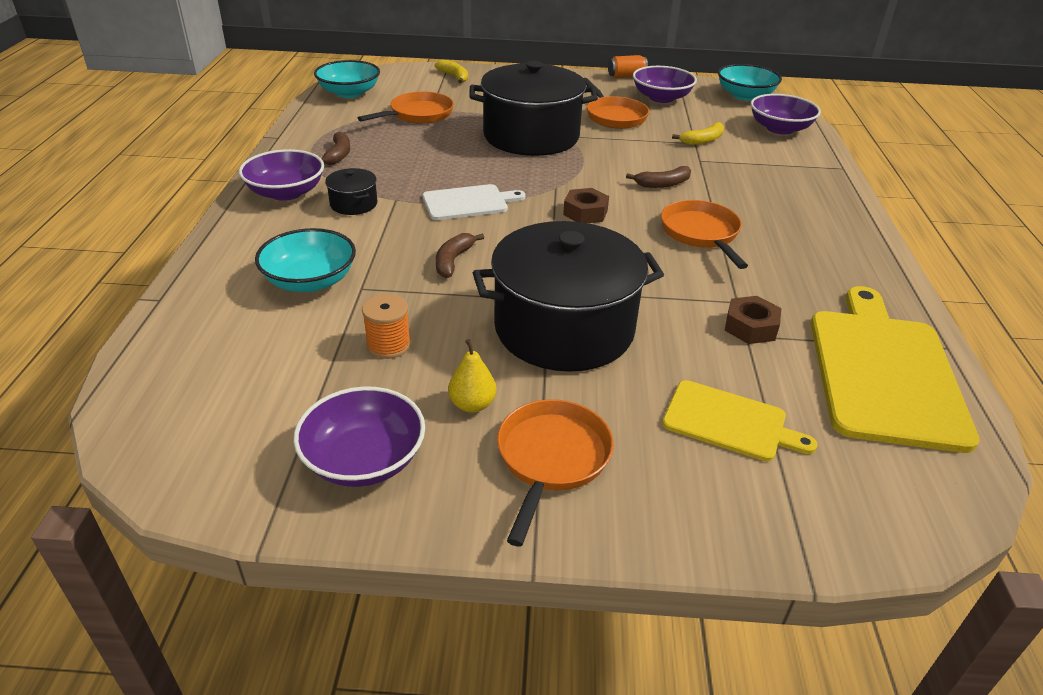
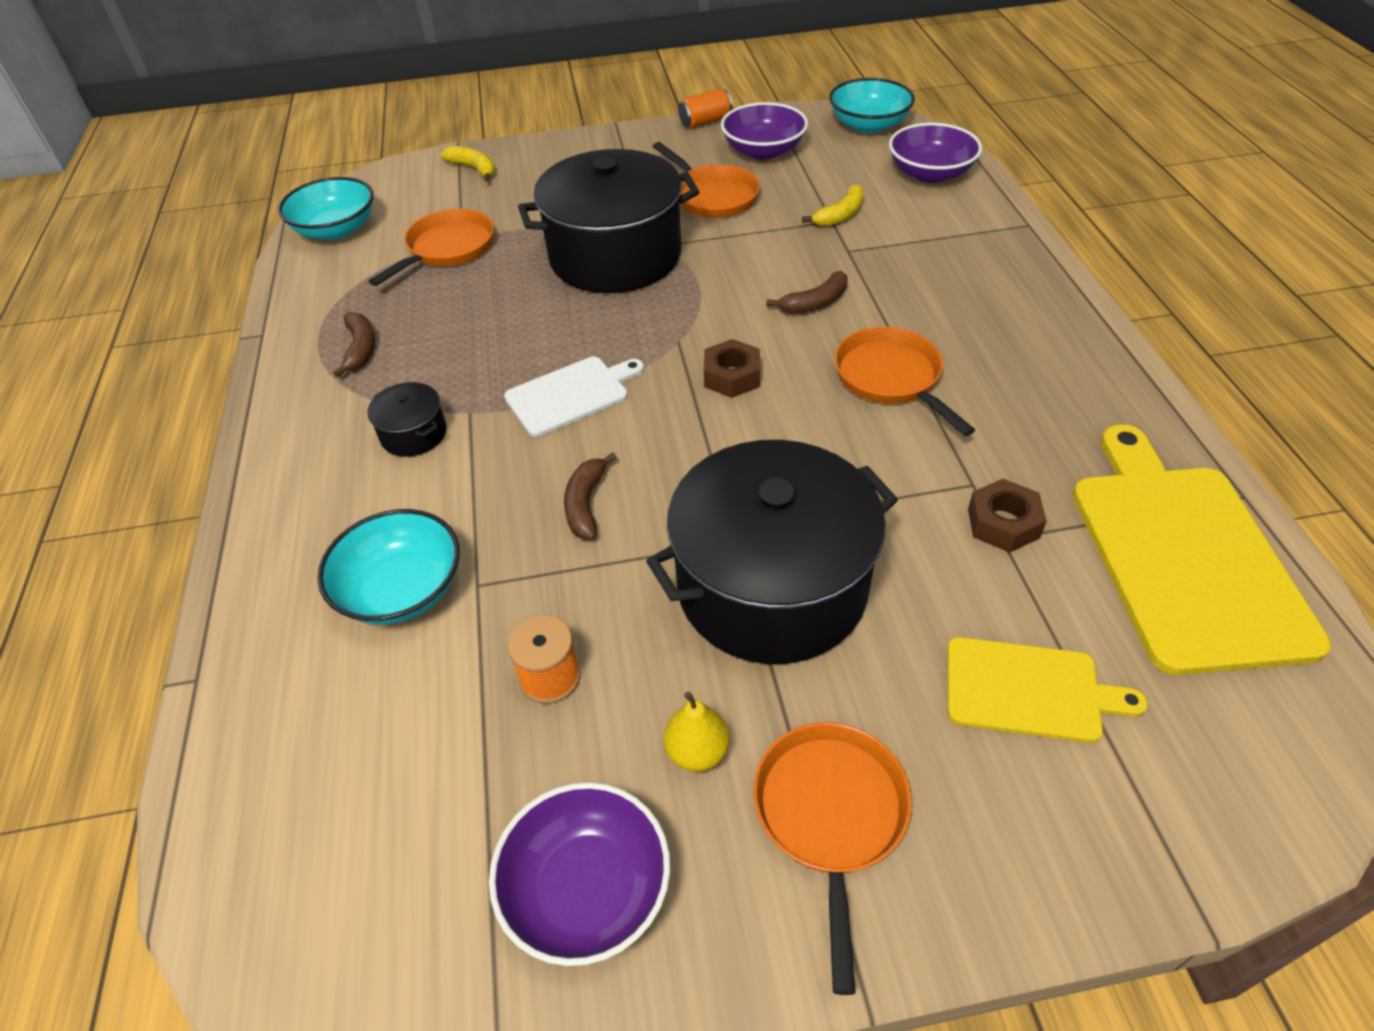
camera: 10 degrees left, 10 degrees up
purple bowl [239,149,324,201] -> none

